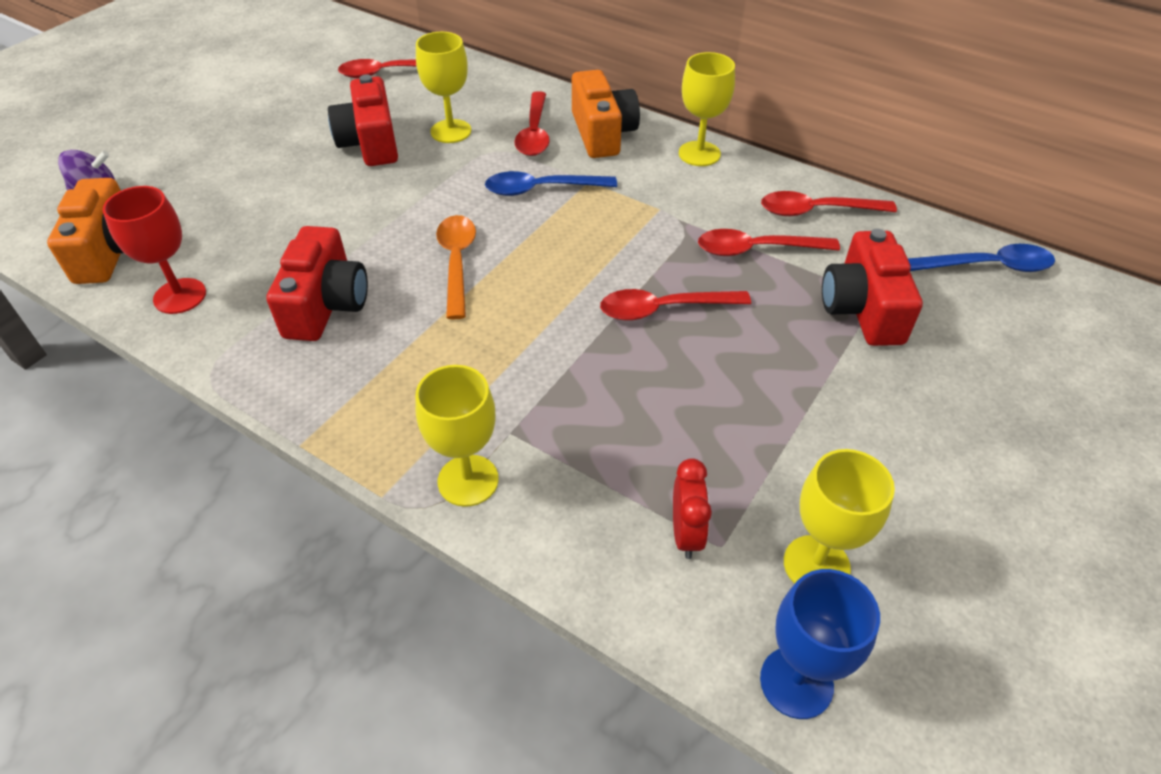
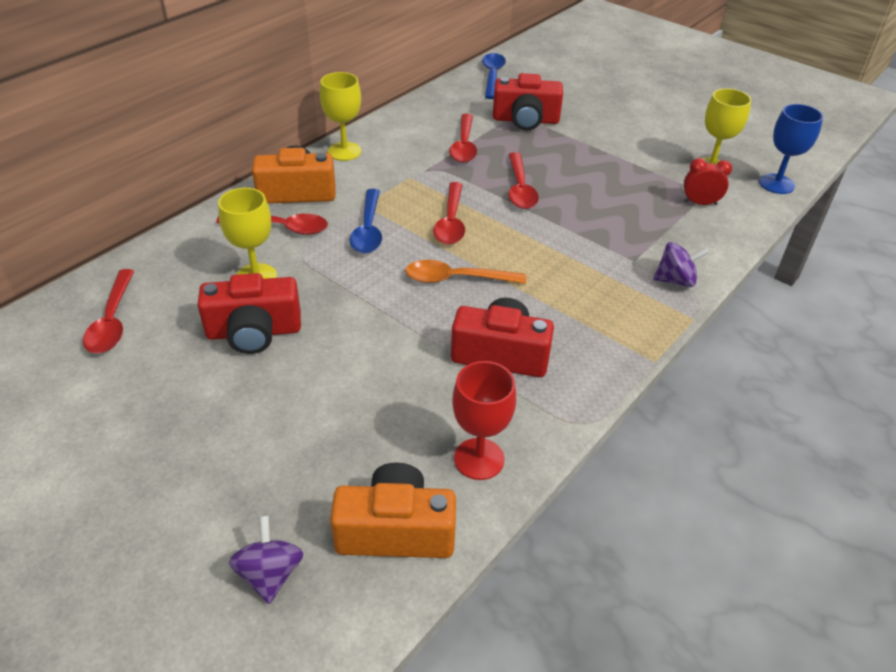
camera: 85 degrees left, 5 degrees down
yellow goblet [415,365,499,507] -> purple spinning top [653,242,709,287]
red spoon [761,191,897,216] -> red spoon moved to [433,182,465,245]

